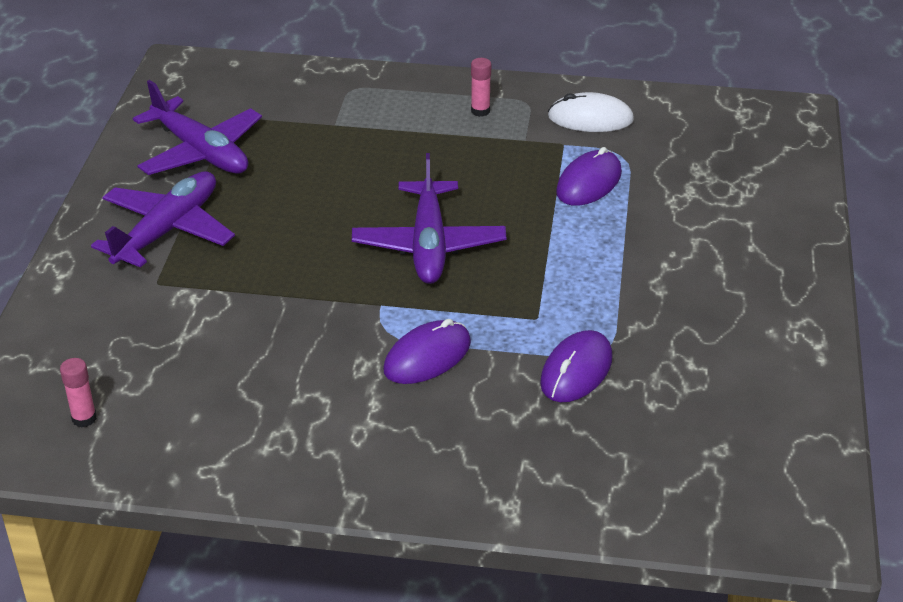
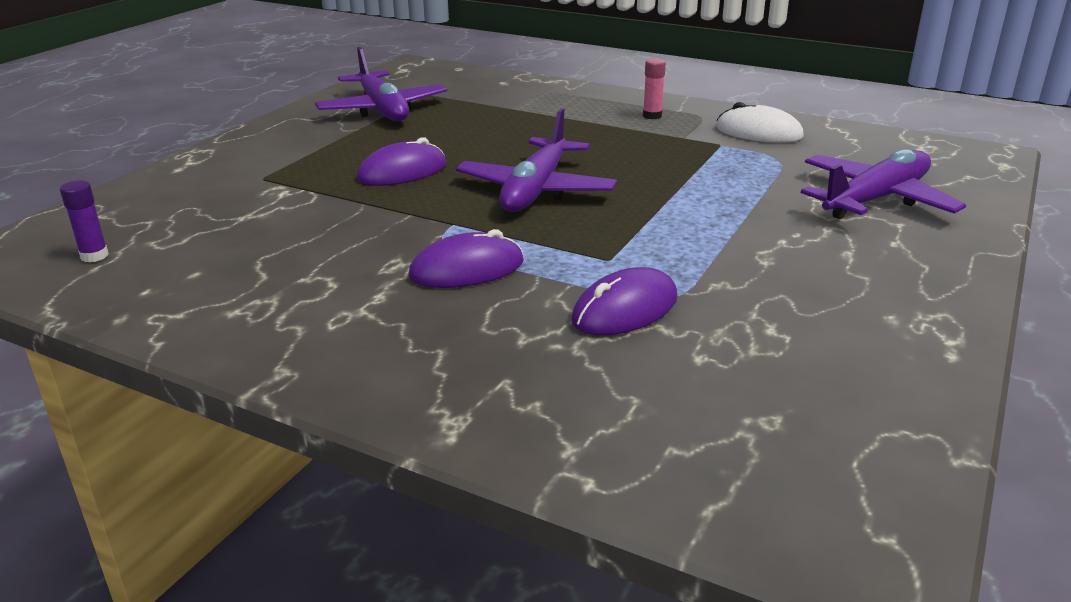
camera: 20 degrees right, 10 degrees down
pink glue stick [60,358,97,427] -> purple glue stick [60,180,109,263]
purple plane [91,171,235,268] -> purple plane moved to [801,149,966,219]
purple mouse [556,147,622,206] -> purple mouse moved to [357,137,447,186]

